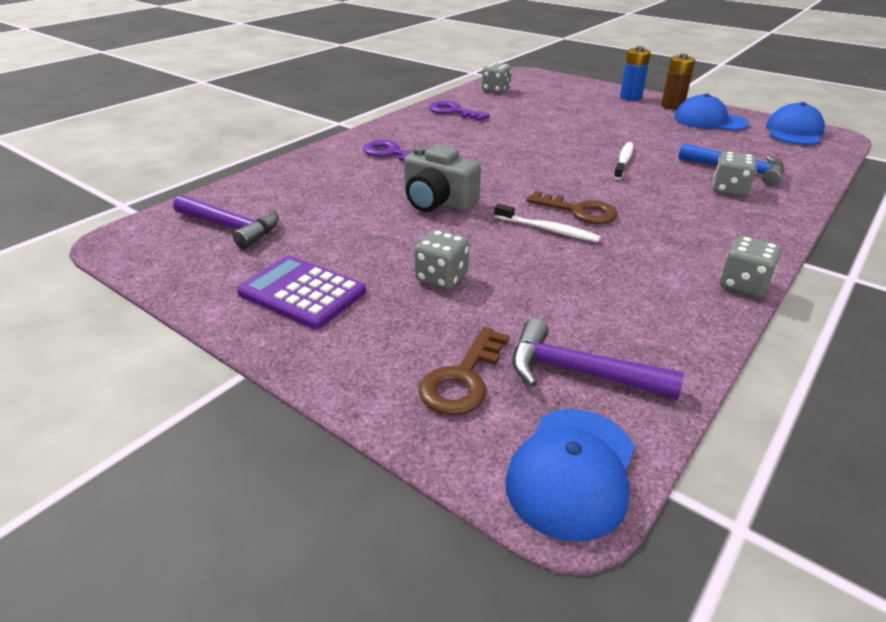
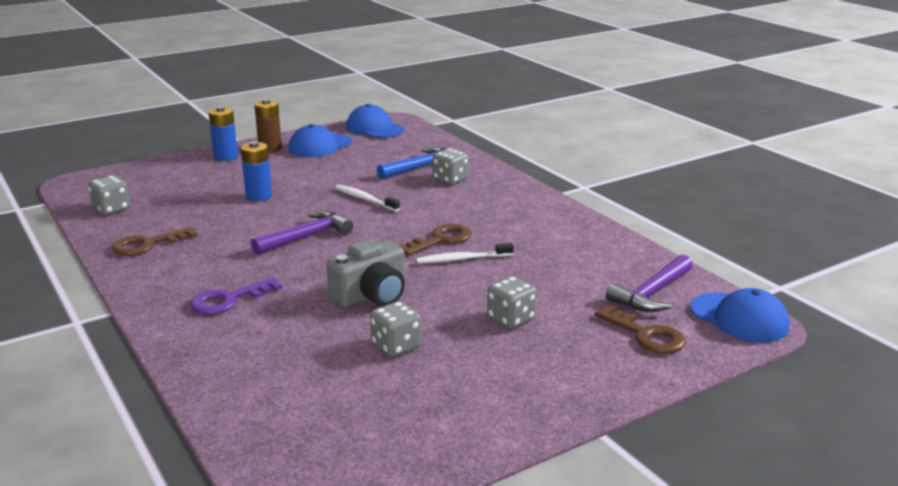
camera: 70 degrees left, 10 degrees down
purple hammer [173,195,279,249] -> purple hammer moved to [251,210,353,255]
purple calculator [237,255,366,329] -> none
purple key [429,101,490,121] -> brown key [112,226,197,256]
white toothbrush [494,204,601,242] -> white toothbrush turned 150 degrees counterclockwise [416,243,514,264]
grey dice [720,236,782,297] -> grey dice moved to [370,301,421,357]
none -> blue battery [241,141,272,201]

